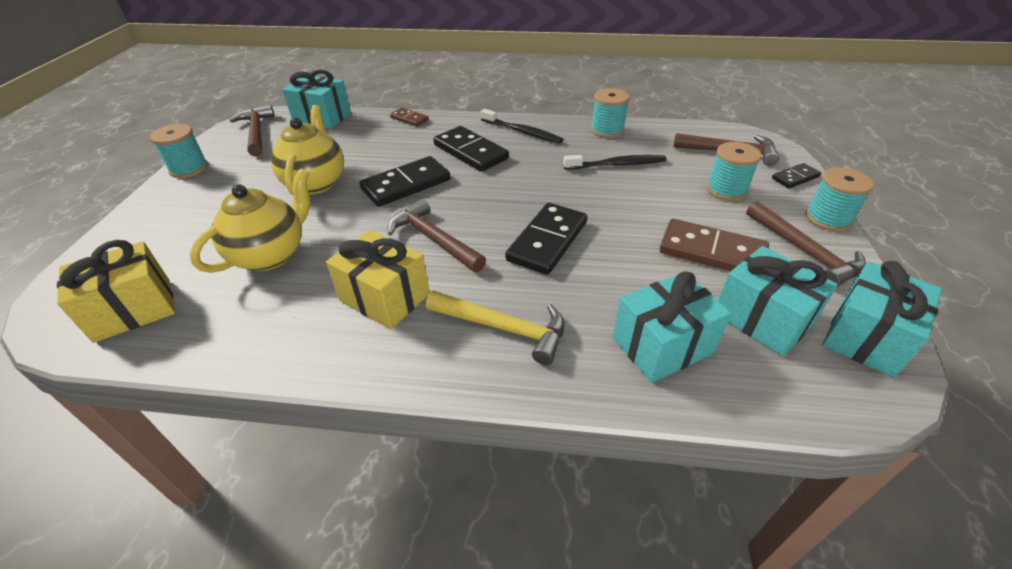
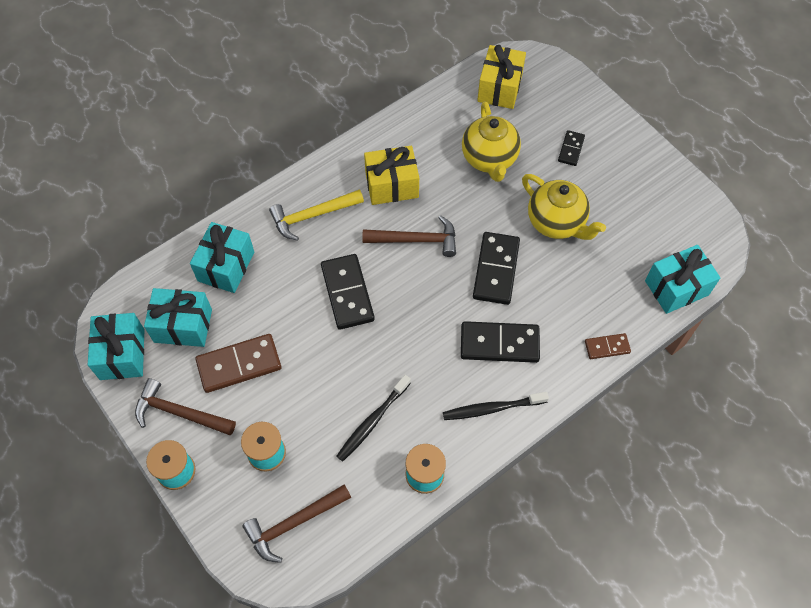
camera: 135 degrees right, 20 degrees up
turquoise spool [150,124,208,178] -> none
brown hammer [230,104,275,157] -> none
black domino [772,163,821,188] -> black domino moved to [558,130,585,166]

